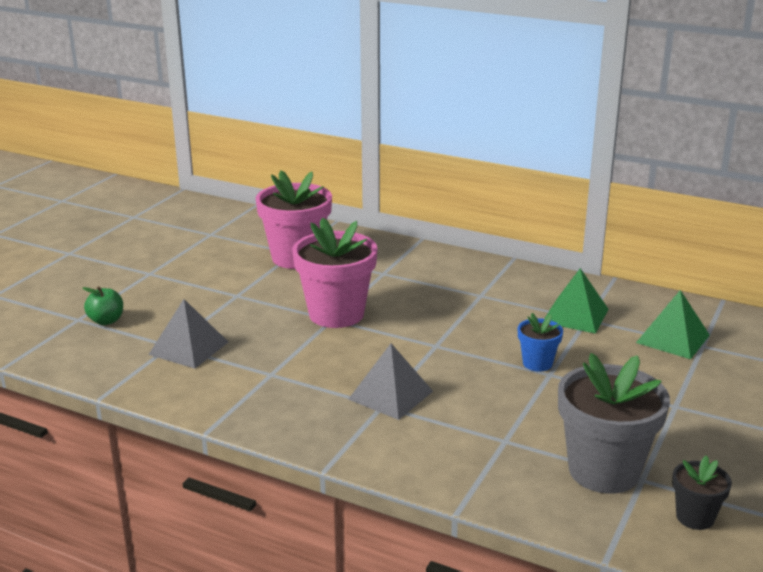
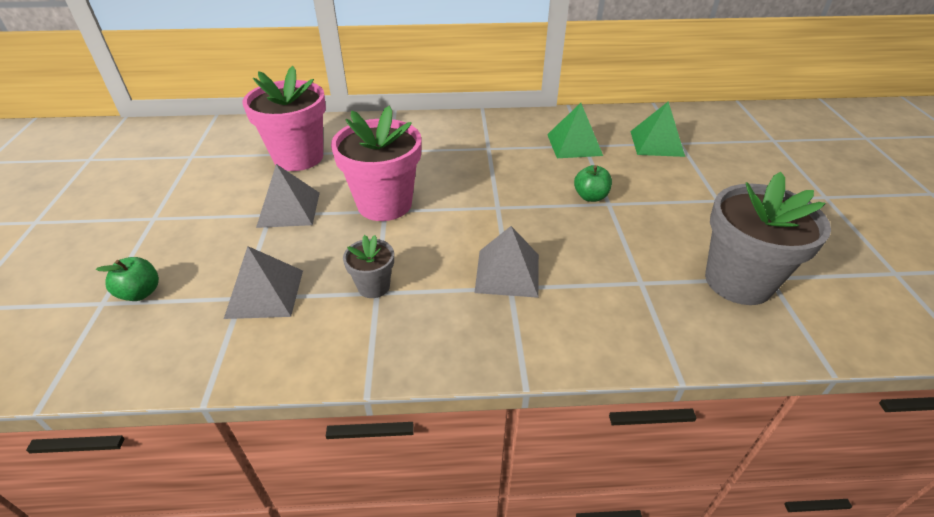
camera: 30 degrees left, 15 degrees up
blue flower pot [518,313,563,372] -> green apple [574,165,612,202]
black flower pot [672,455,732,530] -> none
none -> grey pyramid [256,164,320,228]
none -> grey flower pot [343,235,394,298]

